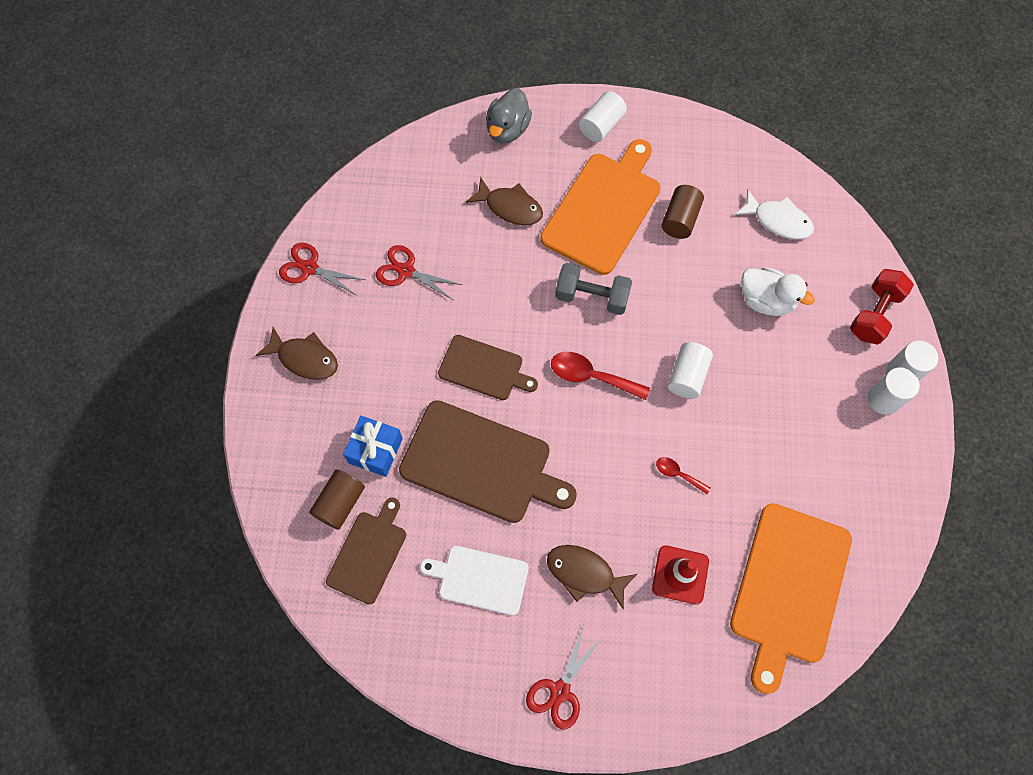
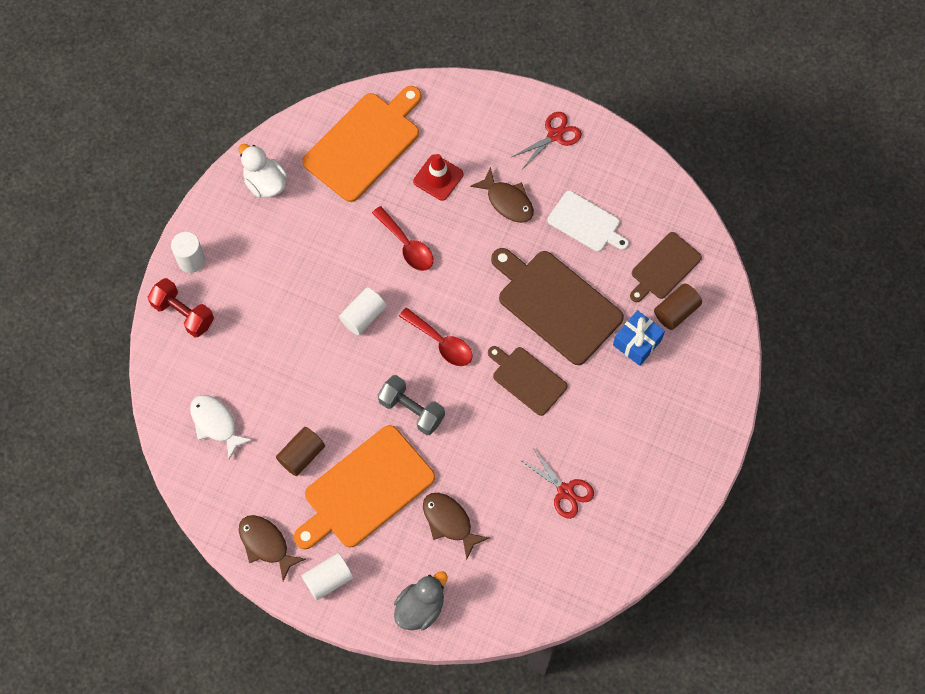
camera: 160 degrees left, 0 degrees up
brown fish [256,327,338,380] -> brown fish moved to [239,515,306,581]
red scissors [279,243,365,296] -> none
red spoon [656,457,711,494] -> red spoon [372,206,434,271], size x1.79
white duck [741,267,815,316] -> white duck moved to [239,144,287,198]
red dumbbell [850,269,914,345] -> red dumbbell turned 75 degrees clockwise [148,278,214,337]
white cylinder [868,368,920,415] -> none

